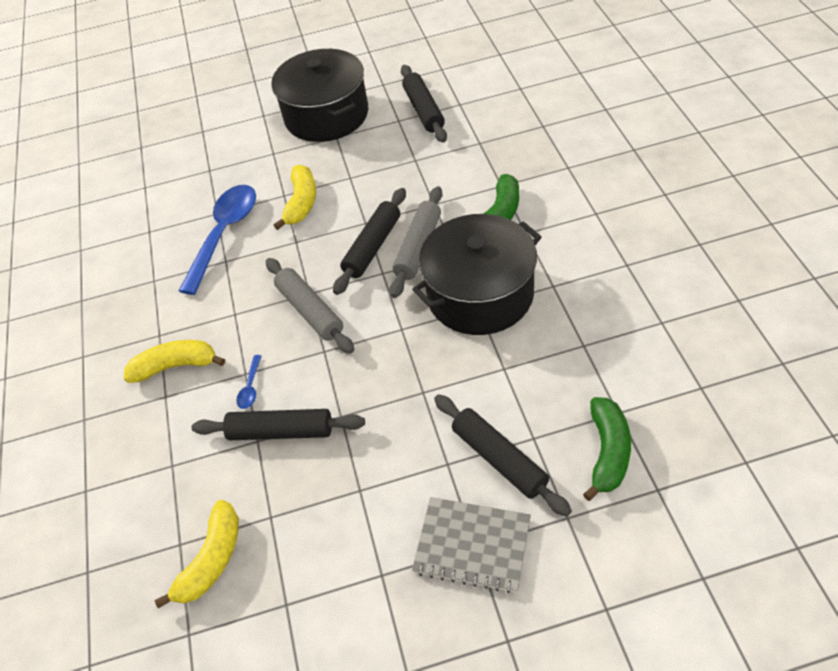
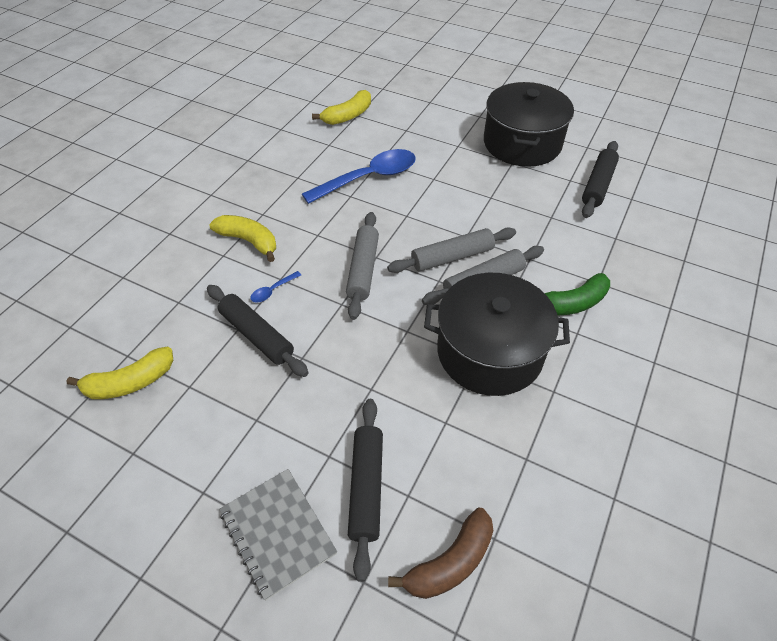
camera: 35 degrees right, 0 degrees up
yellow banana [274,165,316,230] -> yellow banana moved to [312,90,371,125]
black rolling pin [333,188,406,295] -> grey rolling pin [387,228,516,273]
green banana [583,397,631,501] -> brown banana [388,508,494,599]

